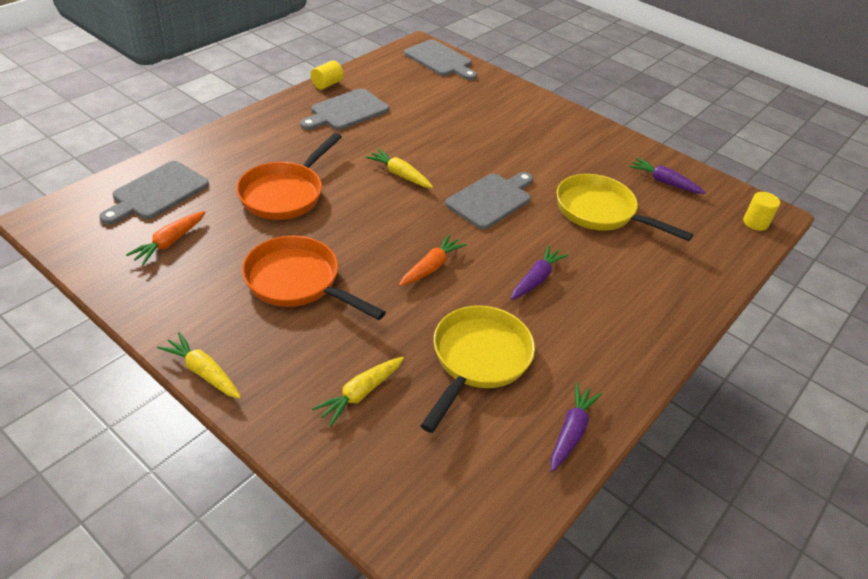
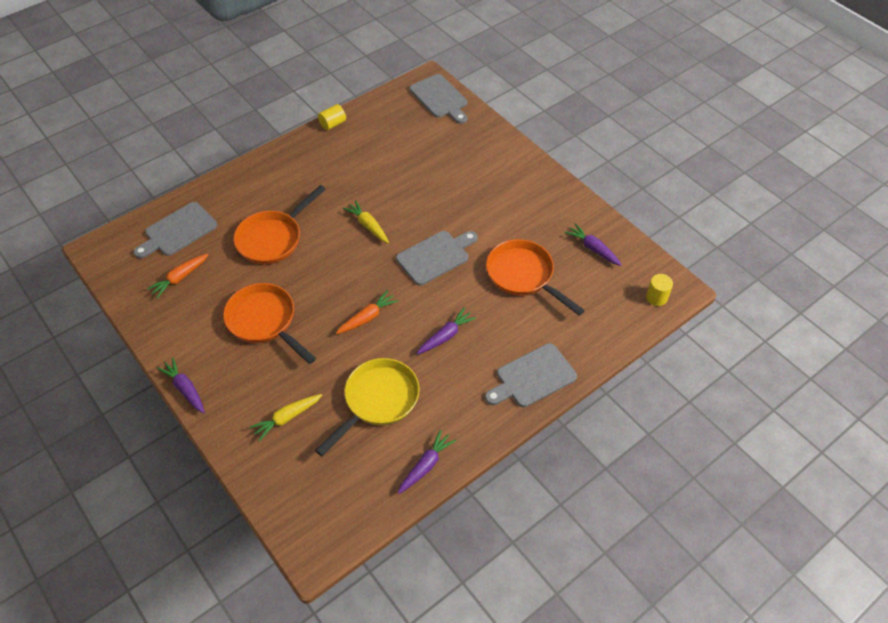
camera: 15 degrees right, 10 degrees up
yellow carrot [157,332,241,399] -> purple carrot [157,358,205,414]
grey cutting board [300,88,389,130] -> grey cutting board moved to [485,343,577,407]
yellow pan [557,174,693,241] -> orange pan [486,239,585,315]

